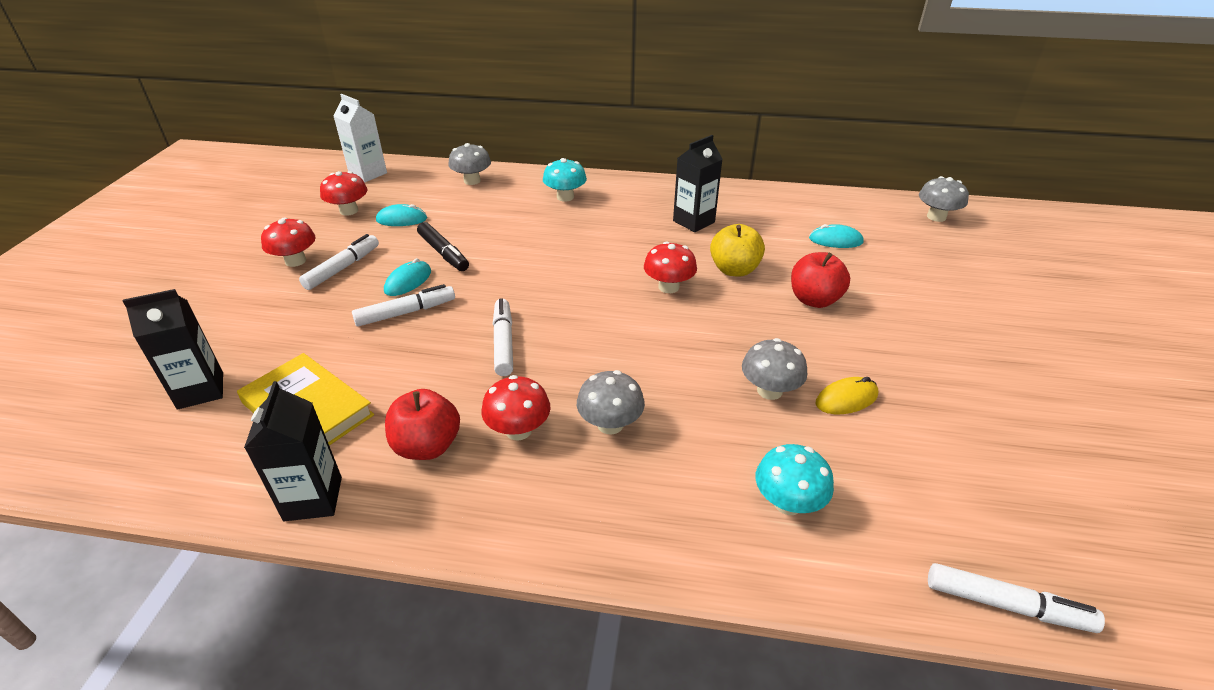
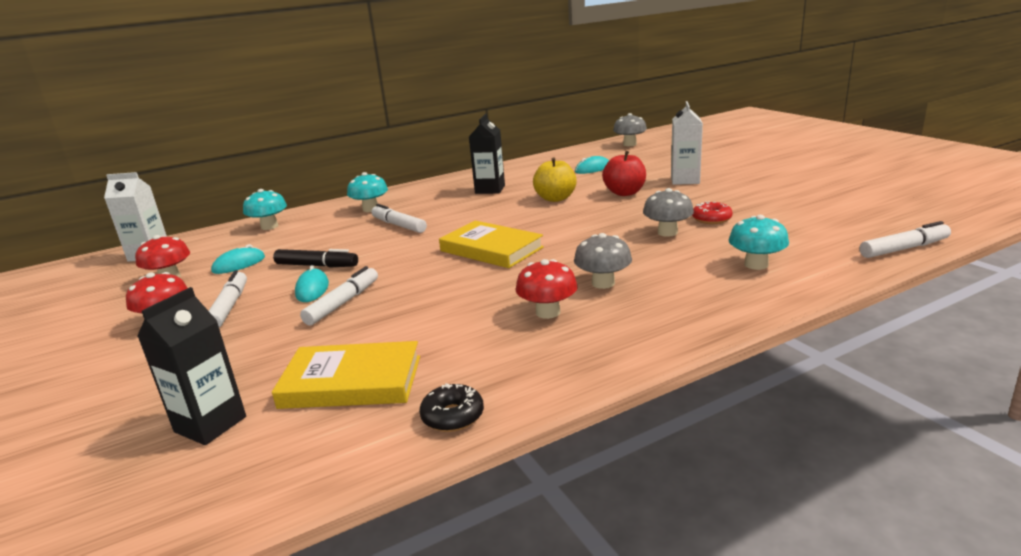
camera: 35 degrees left, 15 degrees down
black carton [244,381,342,521] -> black donut [419,383,484,432]
red apple [385,389,460,460] -> none
grey mushroom [448,143,491,185] -> turquoise mushroom [243,189,287,230]
white marker [493,298,513,376] -> white marker moved to [371,204,427,233]
red mushroom [644,241,697,293] -> none
yellow mouse [816,377,878,414] -> red donut [692,201,733,224]
none -> yellow book [439,221,544,268]
none -> white carton [671,101,703,185]

